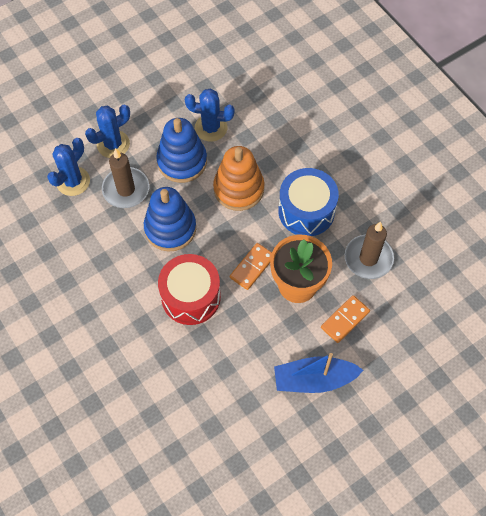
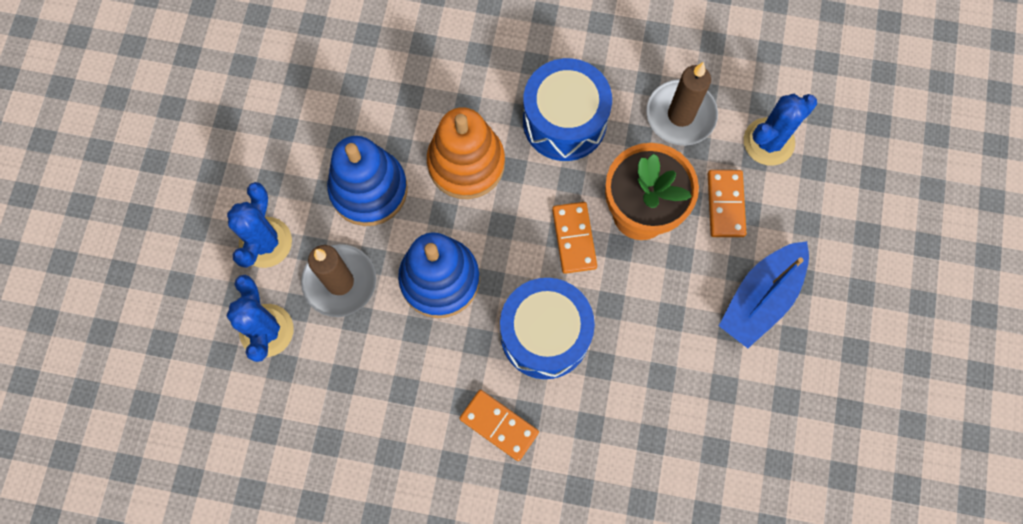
camera: 45 degrees left, 10 degrees up
red drum [158,254,221,325] -> blue drum [500,278,595,379]
blue cactus [185,88,235,142] -> blue cactus moved to [744,94,817,166]
none -> orange domino [460,390,539,461]

